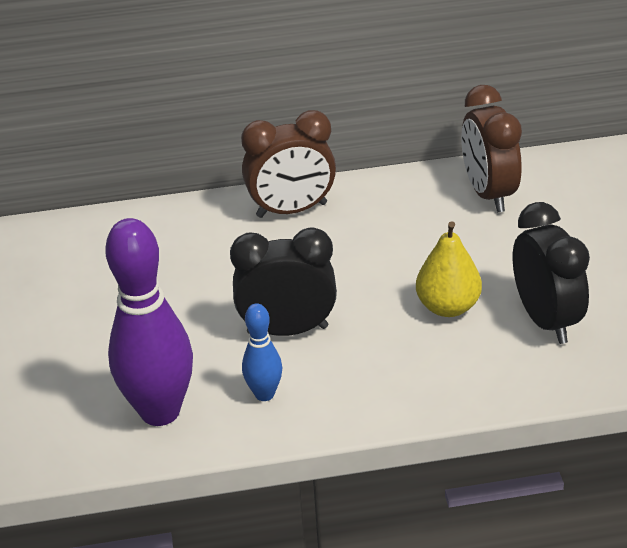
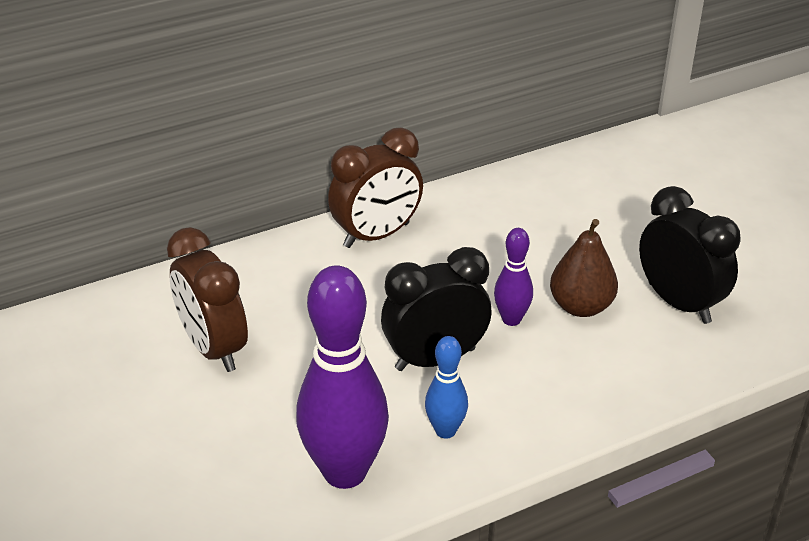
camera: 20 degrees left, 0 degrees up
yellow pear [416,221,482,317] -> brown pear [550,219,618,317]
brown clock [461,85,522,212] -> brown clock moved to [167,227,248,372]
none -> purple bowling pin [494,228,533,326]

